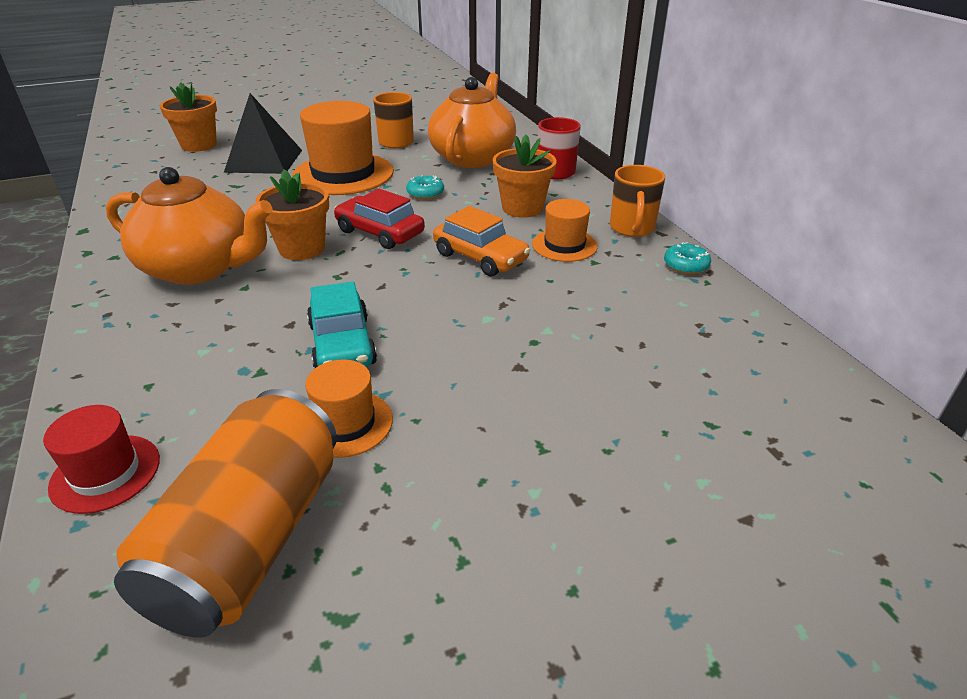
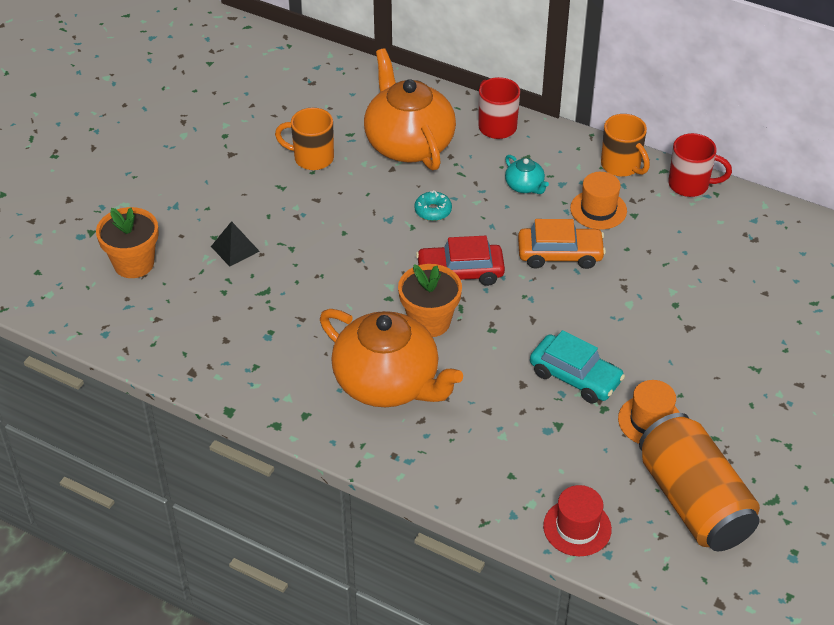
camera: 40 degrees left, 10 degrees up
orange teapot [106,167,273,285] -> orange teapot turned 60 degrees clockwise [320,309,463,407]
black pyramid [224,93,302,174] -> black pyramid [211,221,260,267], size x0.52
orange hat [292,101,394,195] -> none
orange flower pot [493,135,557,218] -> turquoise teapot [505,155,549,194]
turquoise donut [664,242,711,274] -> red mug [668,133,732,197]

